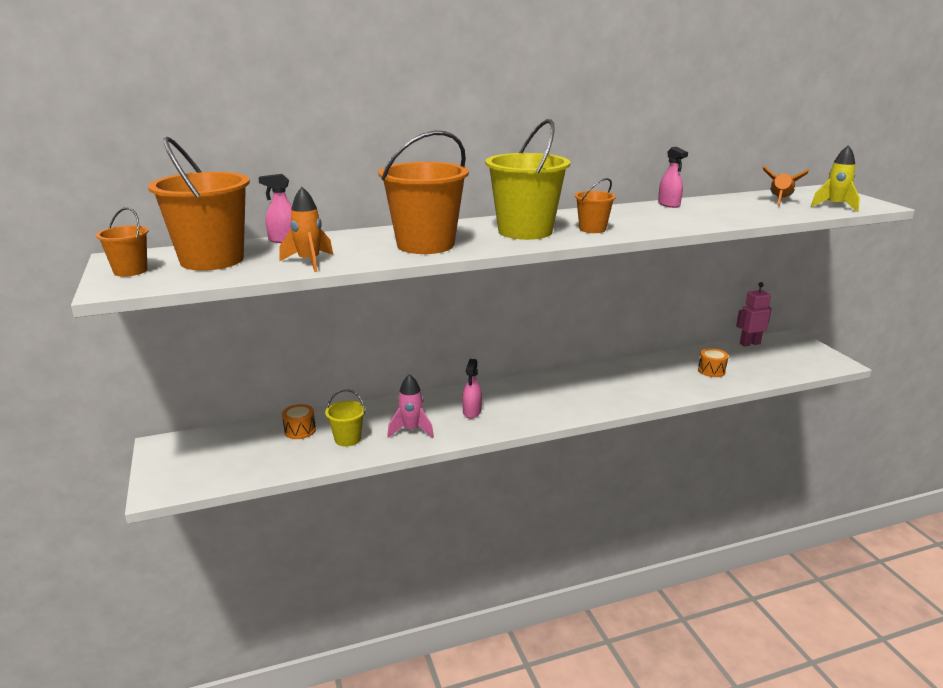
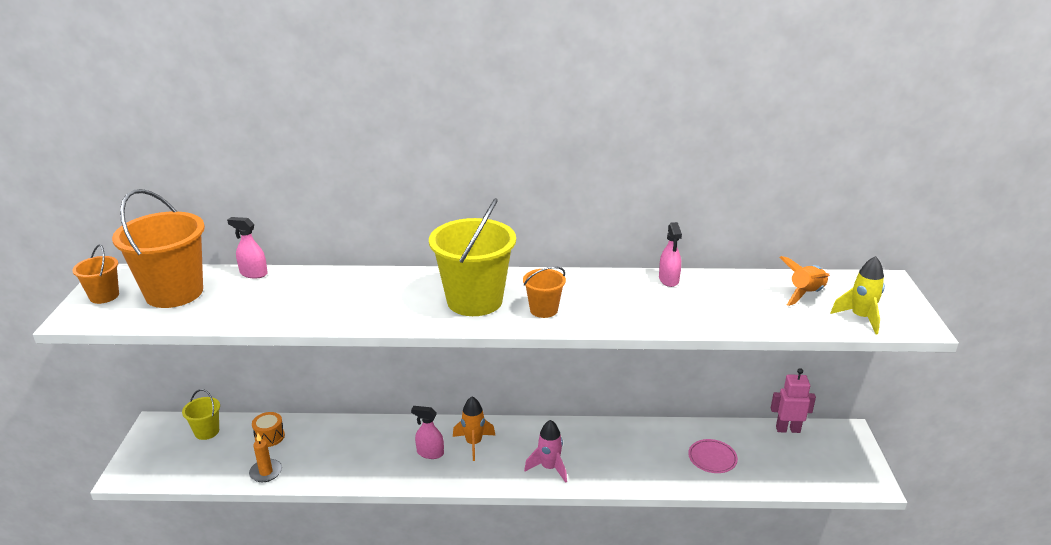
camera: 20 degrees right, 5 degrees up
orange rocket [279,187,333,272] -> orange rocket moved to [453,397,495,461]
yellow bucket [325,390,366,446] -> yellow bucket moved to [182,389,220,440]
orange bucket [378,131,469,254] -> none
pink rocket [387,374,434,438] -> pink rocket moved to [524,420,567,483]
pink spray bottle [462,359,482,418] -> pink spray bottle turned 75 degrees clockwise [411,406,444,459]
orange drum [698,348,729,377] -> pink plate [688,439,738,473]
none -> orange candle [249,433,282,482]

